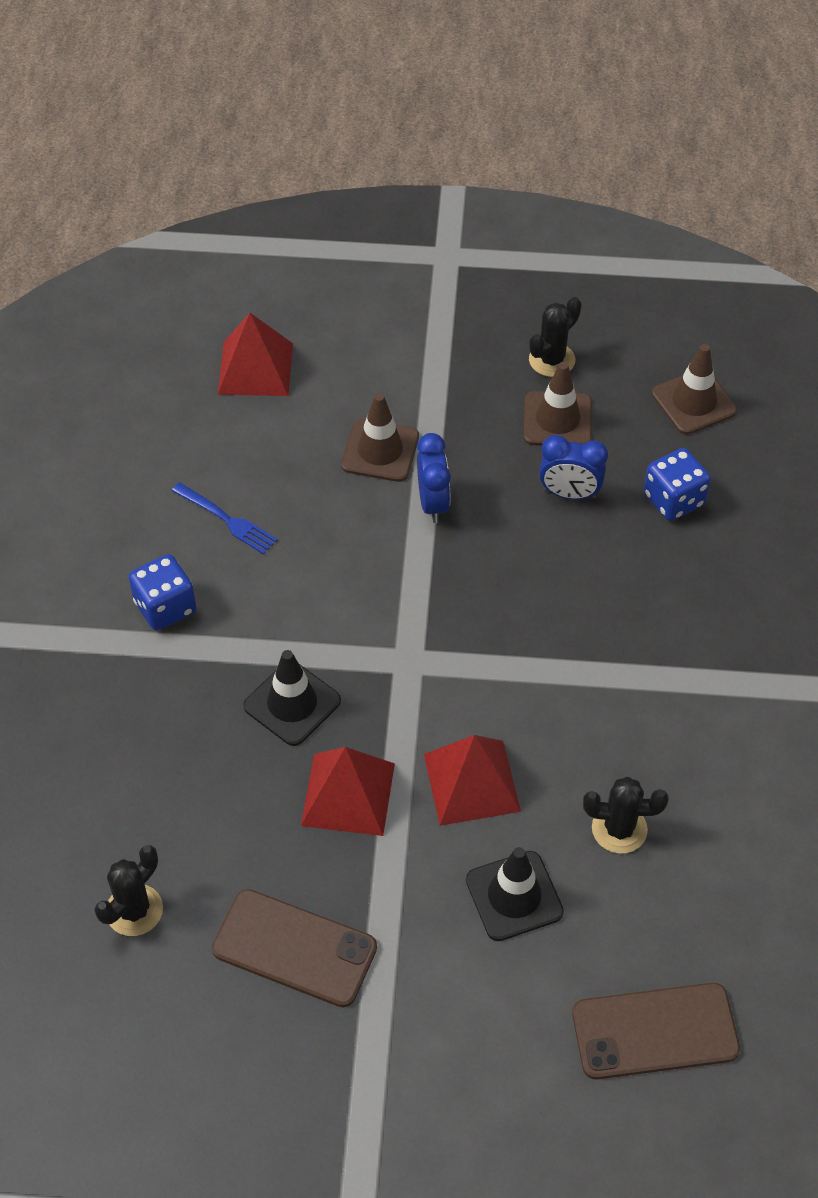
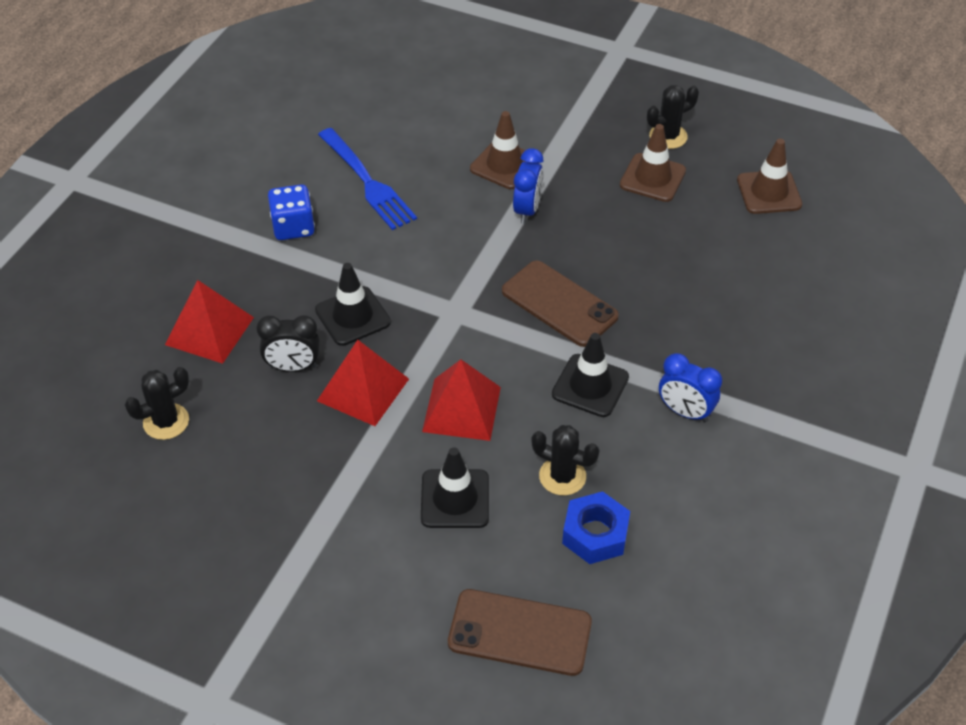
camera: 20 degrees right, 5 degrees down
blue fork [172,482,278,555] -> blue fork [318,128,417,230], size x1.62
brown phone [212,889,377,1007] -> brown phone moved to [502,261,619,347]
red pyramid [218,313,293,396] -> red pyramid moved to [165,280,254,364]
blue clock [539,435,608,500] -> blue clock moved to [659,353,722,422]
blue dice [644,448,711,521] -> none
none -> black clock [256,315,320,372]
none -> black traffic cone [552,333,629,417]
none -> blue nut [562,491,630,564]

